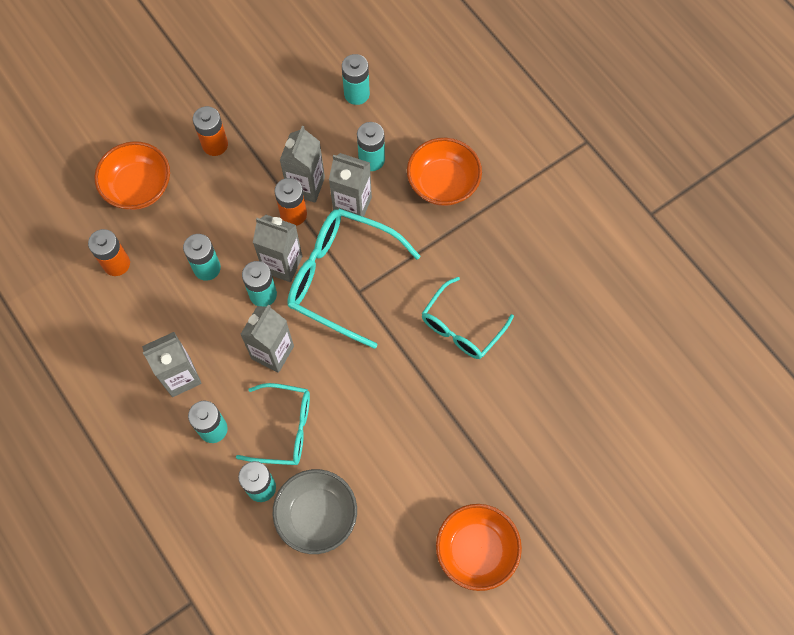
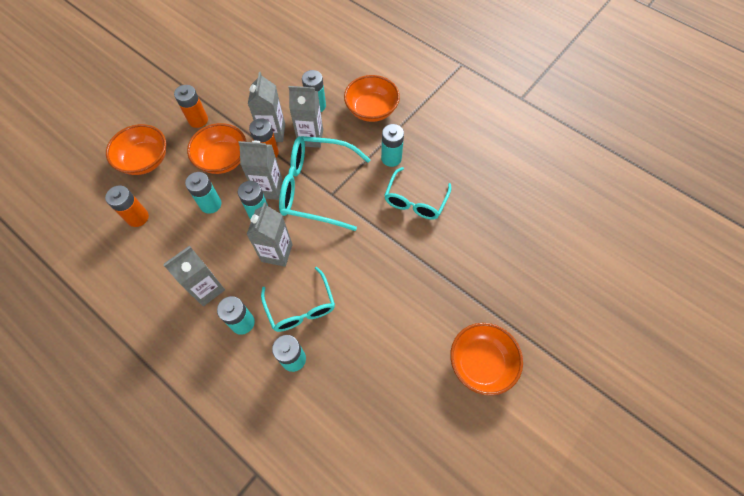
camera: 15 degrees left, 5 degrees down
turquoise glasses [236,383,310,465] -> turquoise glasses turned 75 degrees clockwise [261,267,335,332]
grey bowl [273,469,357,554] -> none
turquoise battery [342,54,370,105] -> turquoise battery moved to [381,124,404,167]
none -> orange bowl [187,123,247,174]

